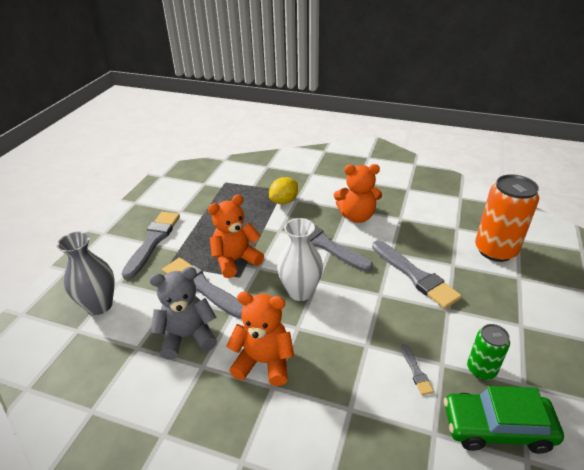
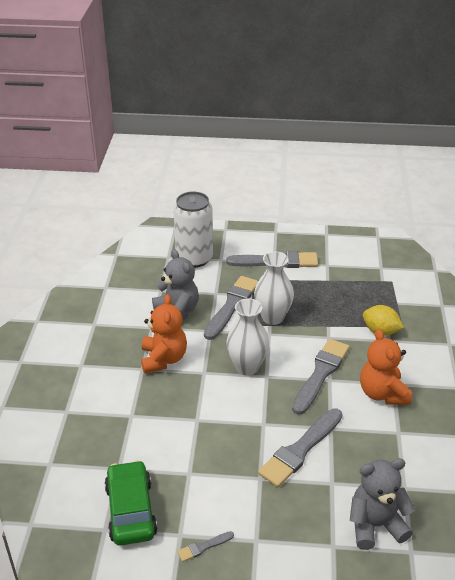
camera: 75 degrees right, 0 degrees up
grey vase [57,232,115,315] -> white can [173,192,213,268]
orange teddy bear [208,194,264,278] -> white vase [254,251,294,325]
grey brush [401,344,434,395] -> grey brush moved to [177,531,234,562]
green can [467,324,510,380] -> none
orange can [475,174,539,262] -> grey teddy bear [350,458,415,550]

